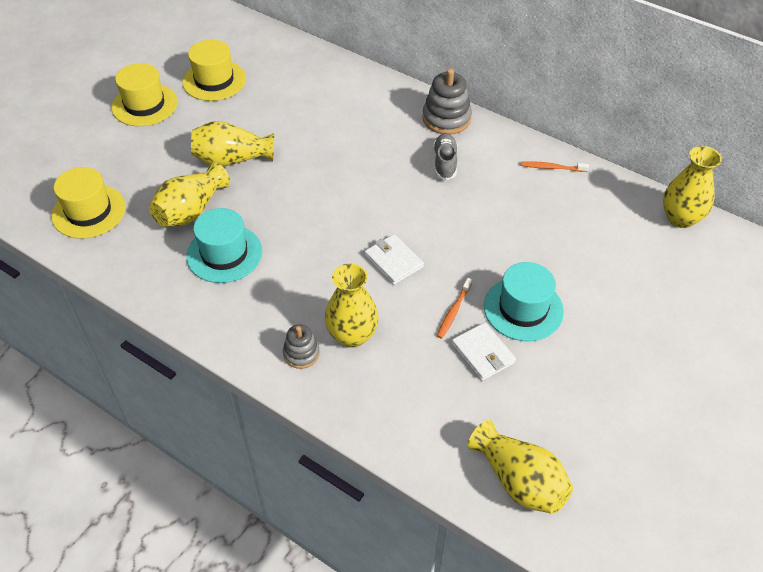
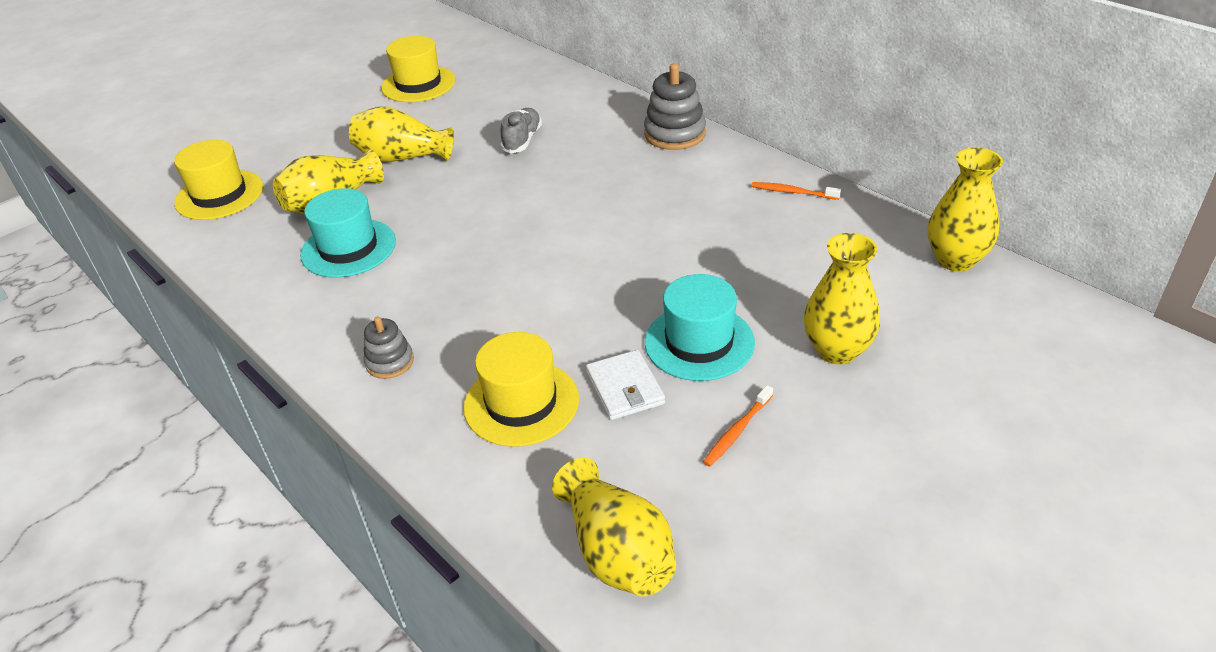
camera: 15 degrees right, 10 degrees down
yellow hat [112,63,177,126] -> yellow hat moved to [463,332,579,447]
yellow vase [325,263,379,348] -> yellow vase moved to [804,233,880,365]
white wallet [365,234,424,285] -> none
grey shoe [433,133,458,180] -> grey shoe moved to [501,108,542,153]
orange toothbrush [437,278,472,339] -> orange toothbrush moved to [703,385,773,467]

